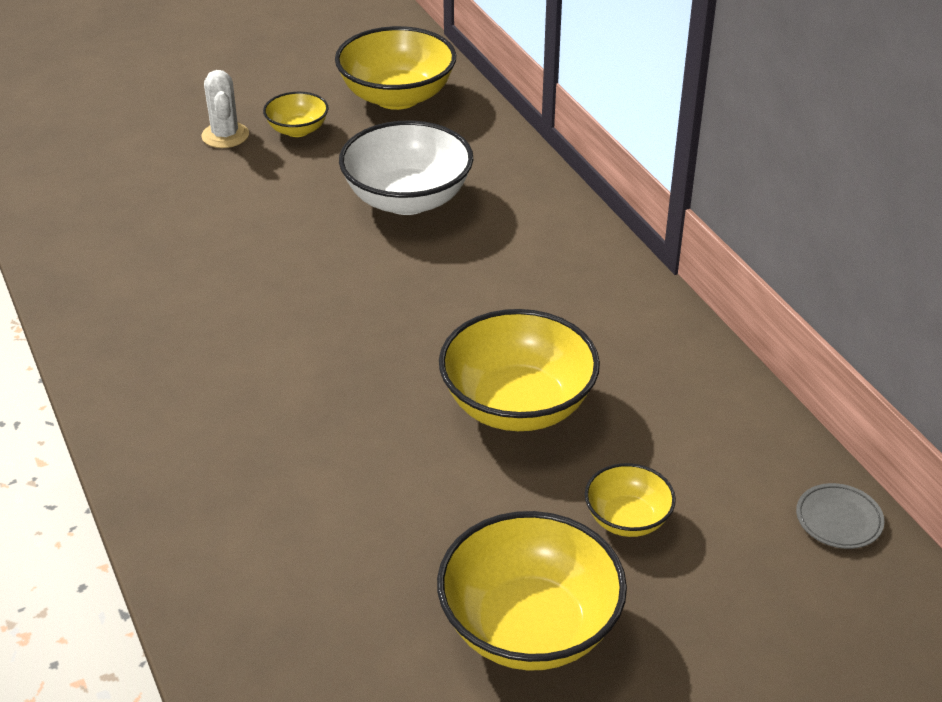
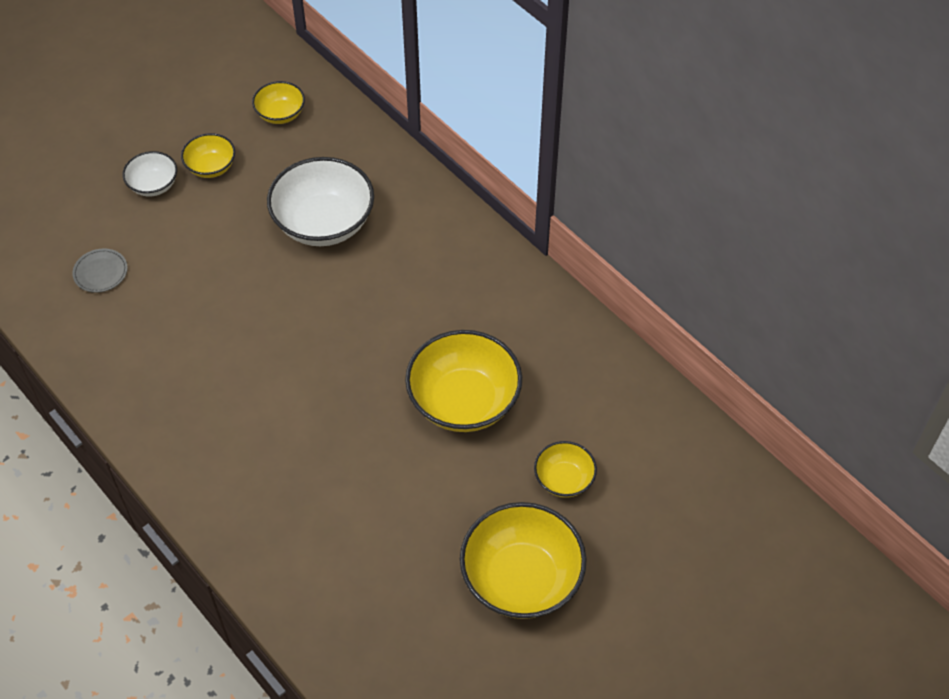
camera: 15 degrees left, 15 degrees up
white cactus [201,70,249,148] -> white bowl [122,151,177,197]
yellow bowl [335,26,456,110] -> yellow bowl [252,81,305,124], size x0.52
grey plate [796,483,884,549] -> grey plate moved to [72,249,128,293]

